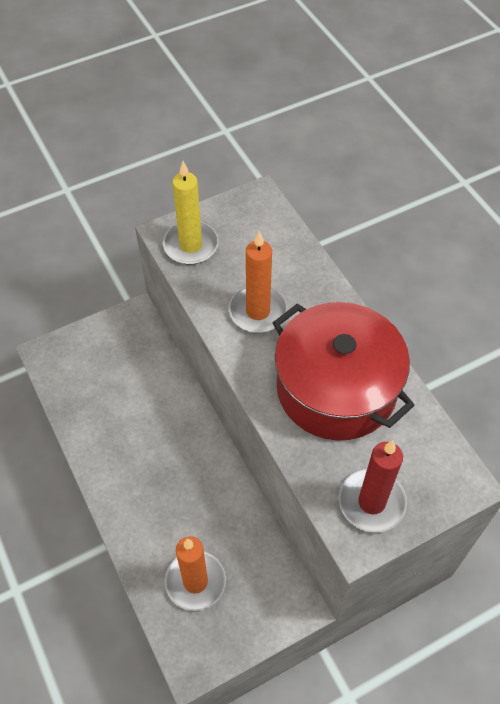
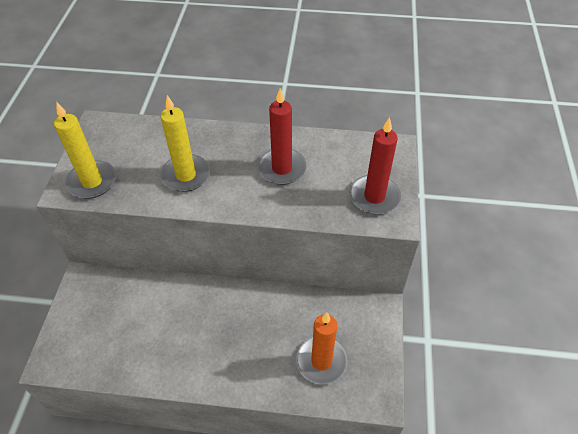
camera: 55 degrees left, 5 degrees down
orange candle [229,231,288,333] -> yellow candle [160,95,210,192]
red pot [273,302,415,441] -> red candle [257,88,306,185]

